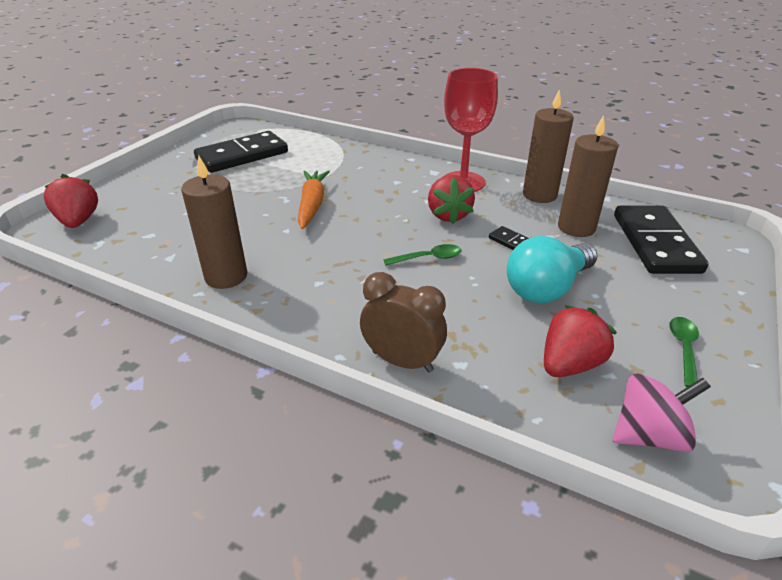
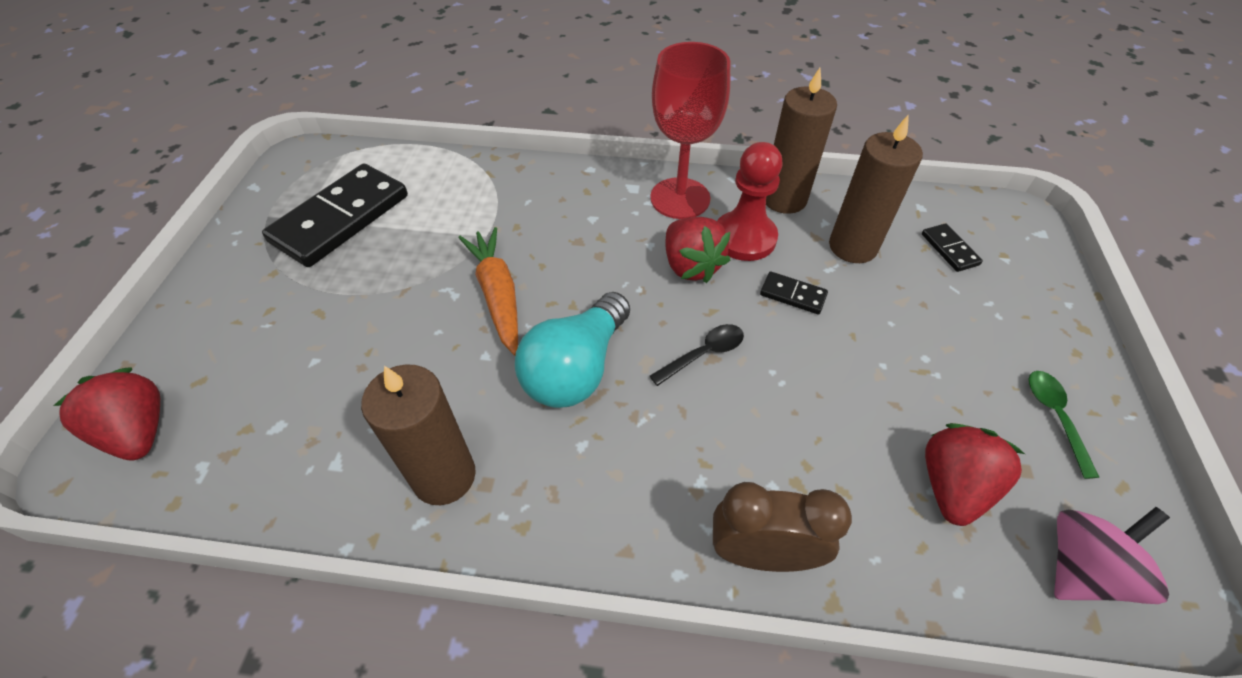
camera: 20 degrees left, 15 degrees up
green spoon [383,244,461,266] -> black spoon [650,324,744,386]
turquoise light bulb [507,236,598,303] -> turquoise light bulb moved to [515,292,630,408]
black domino [614,205,709,274] -> black domino [922,223,983,272], size x0.43
none -> red pawn [717,142,783,261]

